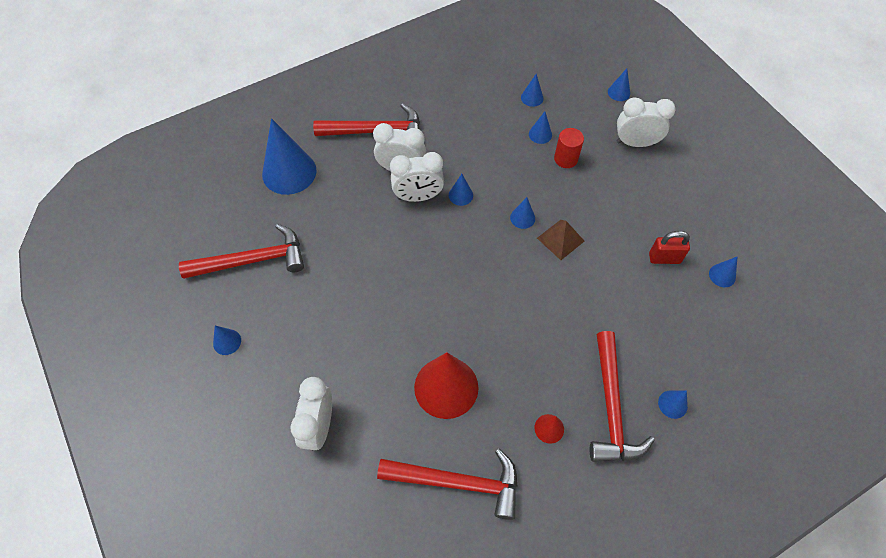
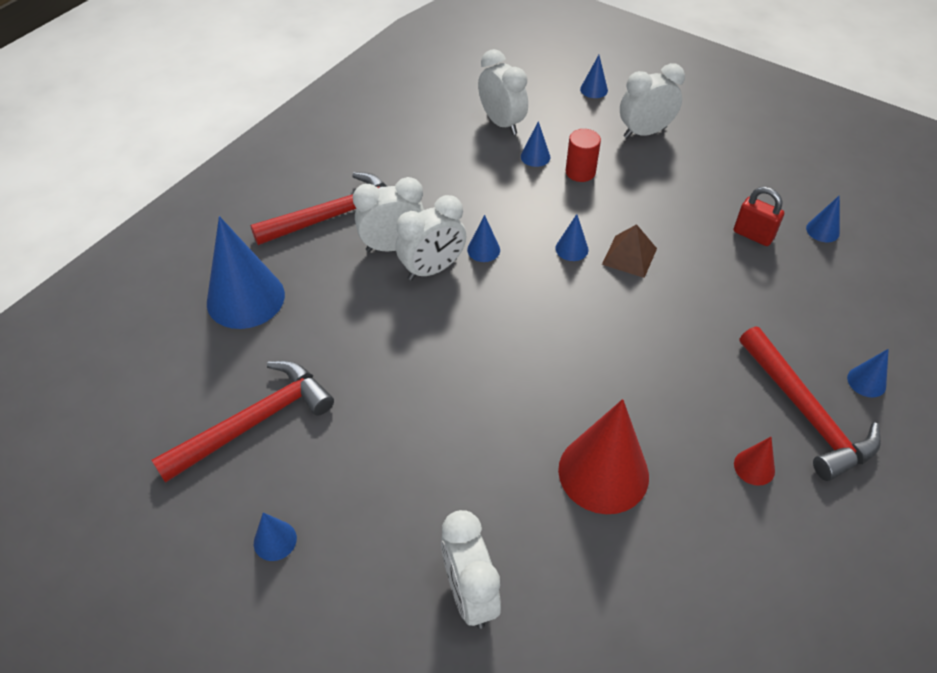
camera: 25 degrees left, 10 degrees down
red hammer [377,449,517,520] -> none
blue cone [521,74,543,107] -> white clock [478,49,528,135]
red padlock [649,231,690,264] -> red padlock turned 60 degrees clockwise [734,187,784,246]

